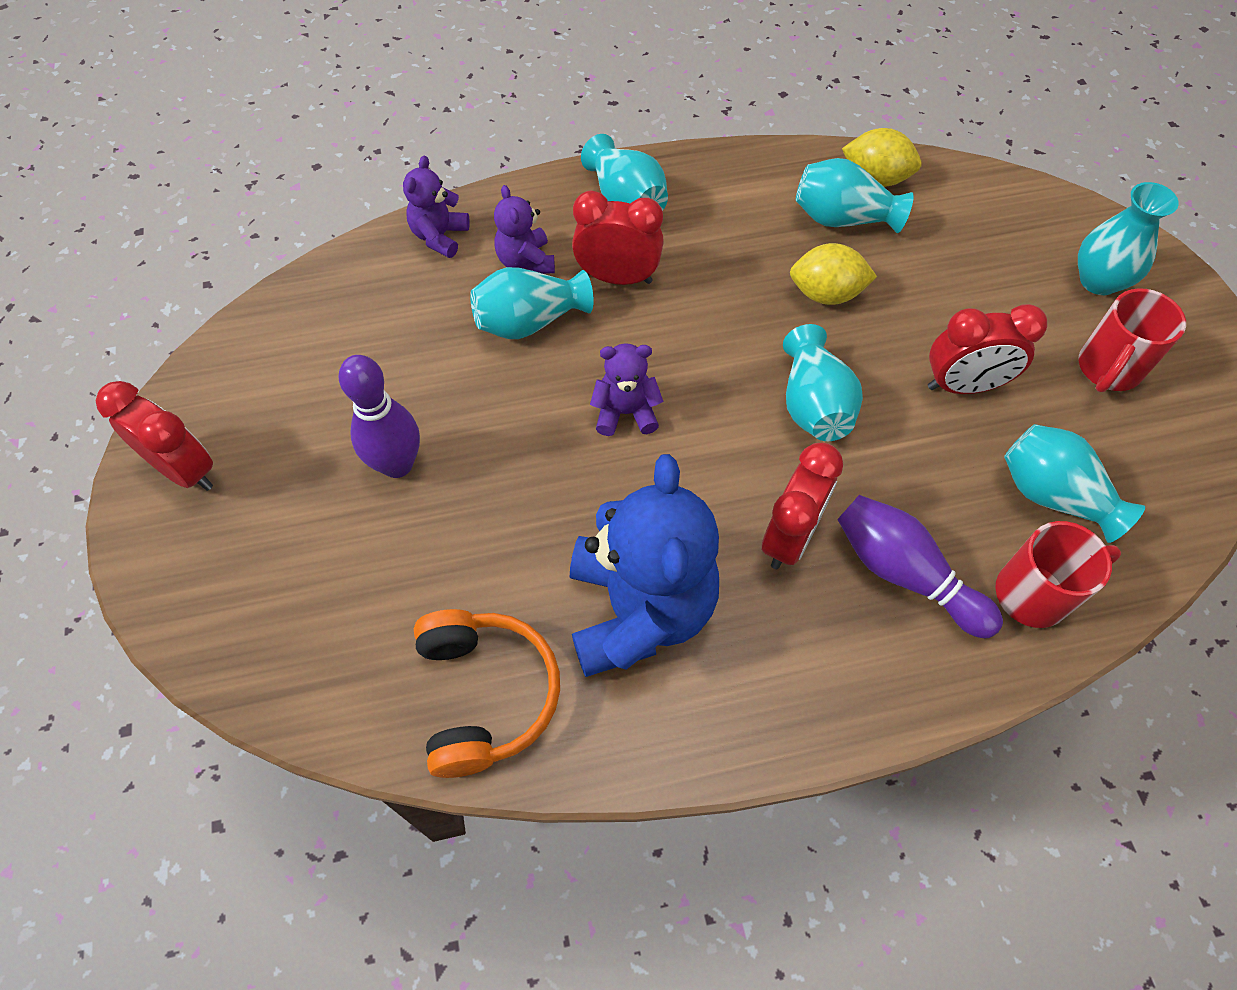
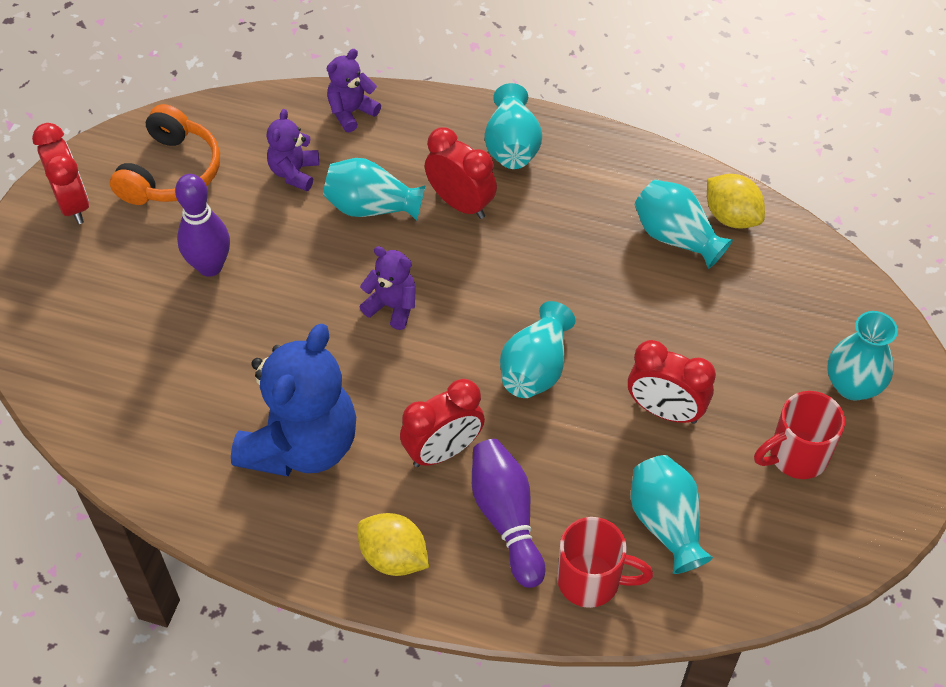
camera: 30 degrees right, 5 degrees down
orange headphones [414,609,560,778] -> orange headphones moved to [110,104,220,205]
purple teddy bear [494,185,555,274] -> purple teddy bear moved to [267,109,319,191]
yellow lemon [790,243,877,305] -> yellow lemon moved to [357,513,429,576]

